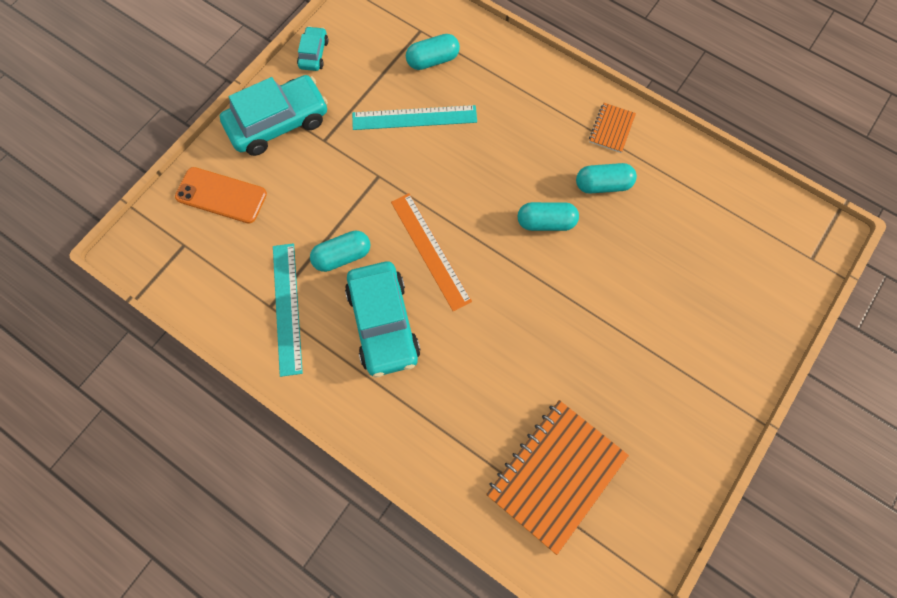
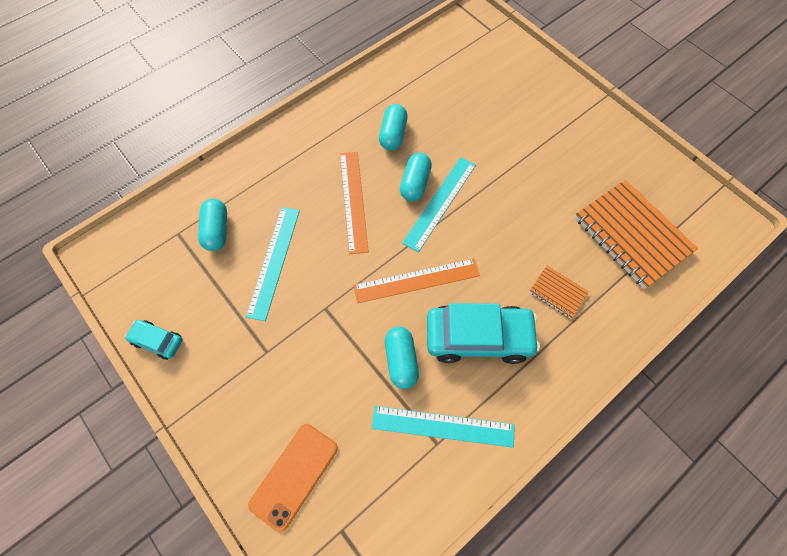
camera: 75 degrees left, 5 degrees down
turquoise car [220,75,328,156] -> none
orange notebook [589,103,636,153] -> orange notebook moved to [529,266,589,319]
none -> orange ruler [340,152,369,254]
none -> turquoise ruler [402,157,476,252]

